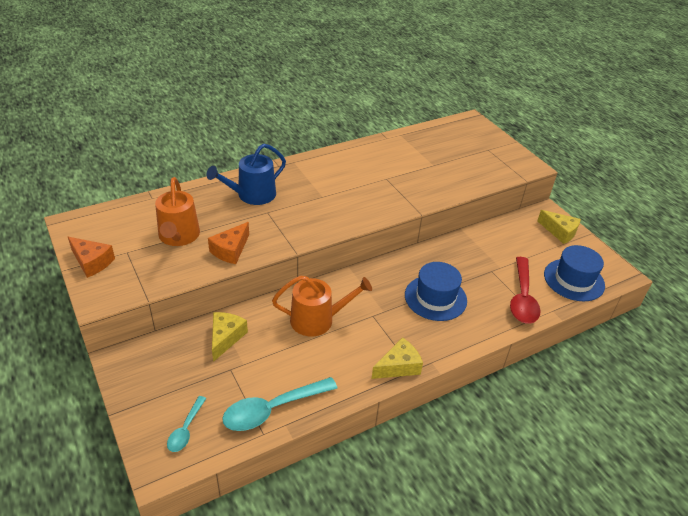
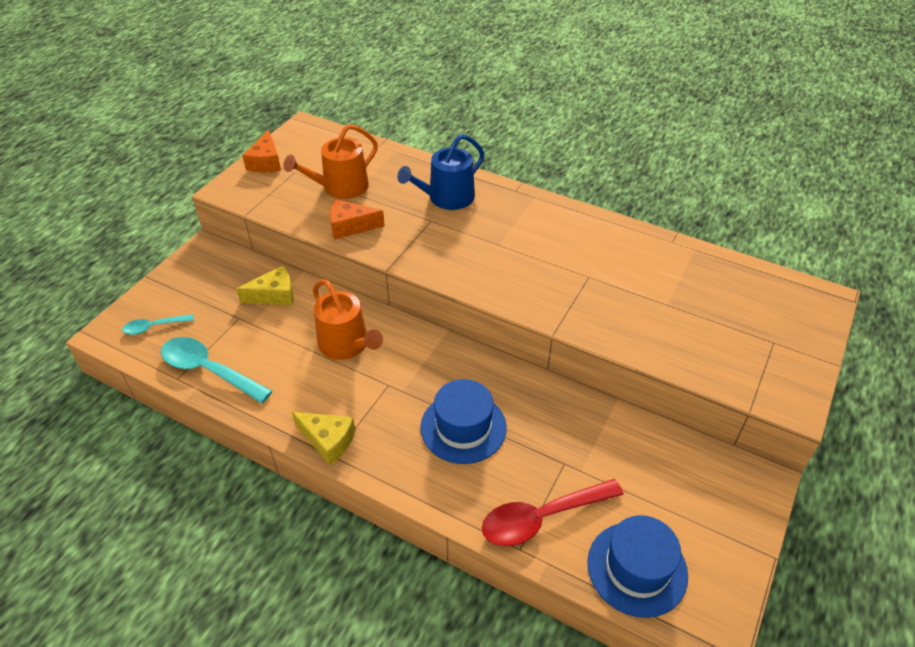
camera: 60 degrees right, 5 degrees up
blue watering can [207,144,286,205] -> blue watering can turned 60 degrees counterclockwise [397,134,484,210]
yellow cheese [537,210,581,244] -> none

